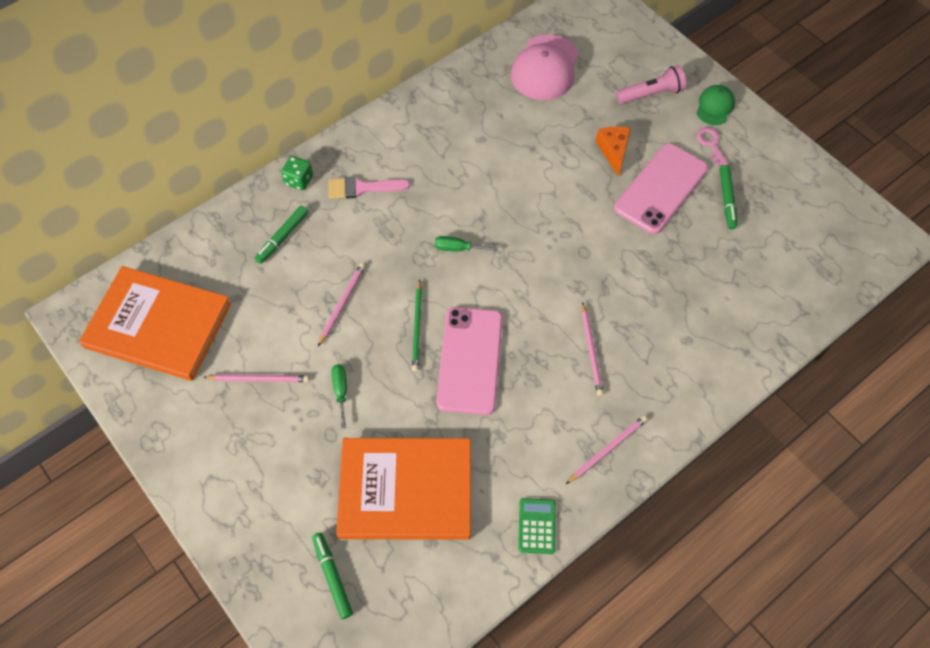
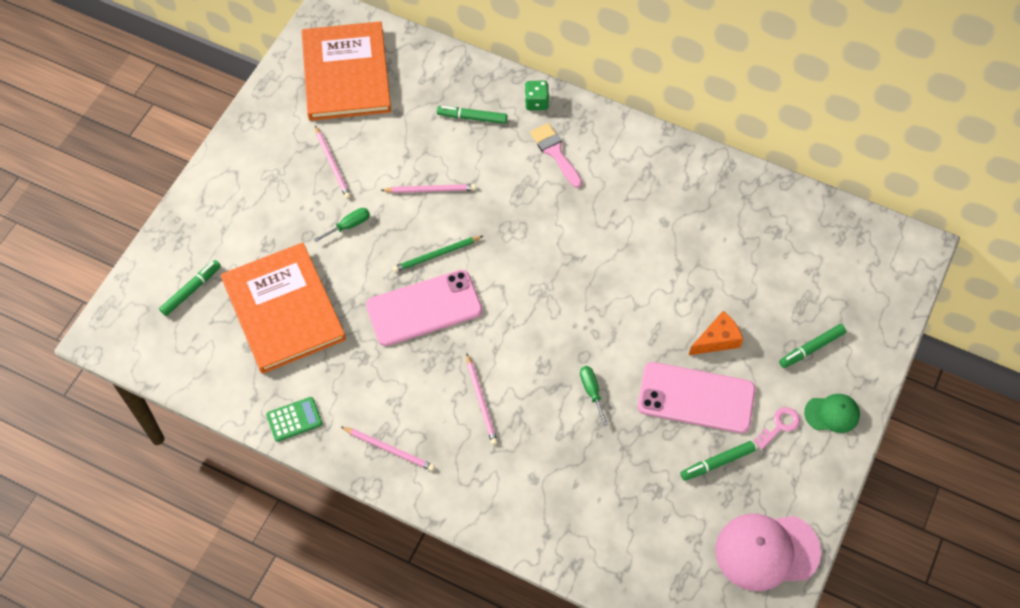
camera: 65 degrees right, 0 degrees up
green screwdriver [435,236,498,252] -> green screwdriver moved to [580,366,608,426]
pink cap [511,34,579,100] -> pink cap moved to [715,514,821,591]
pink pencil [582,302,604,396] -> pink pencil turned 75 degrees counterclockwise [466,354,498,445]
pink flashlight [616,65,686,104] -> green marker [779,324,846,368]

